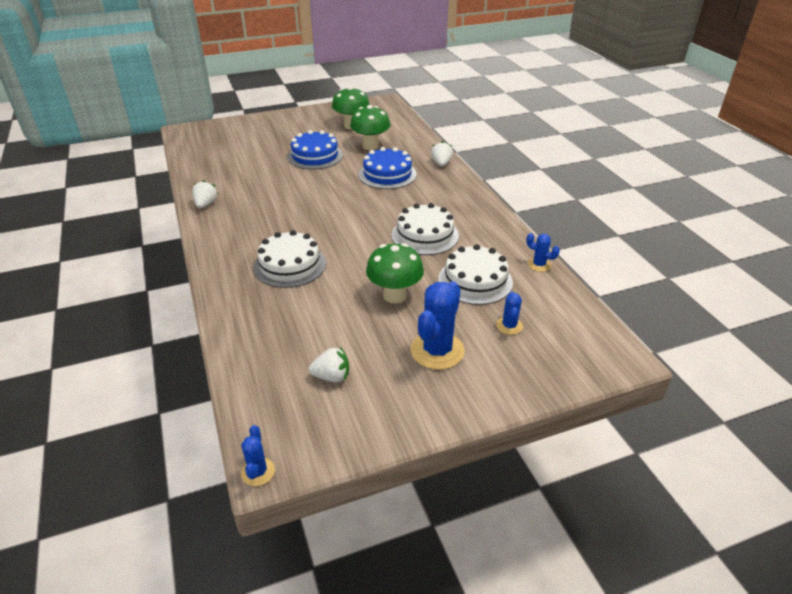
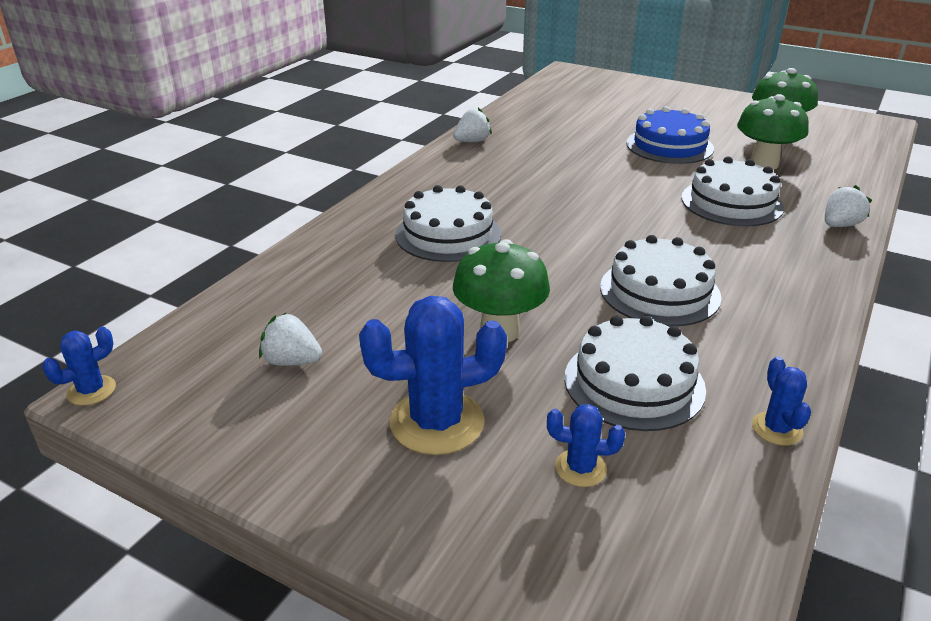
camera: 50 degrees right, 5 degrees down
white strawberry [309,347,349,382] -> white strawberry turned 150 degrees clockwise [259,313,322,366]
blue cake [359,147,417,189] -> white cake [681,156,784,227]
blue cactus [496,292,523,335] -> blue cactus turned 45 degrees clockwise [547,404,625,487]

